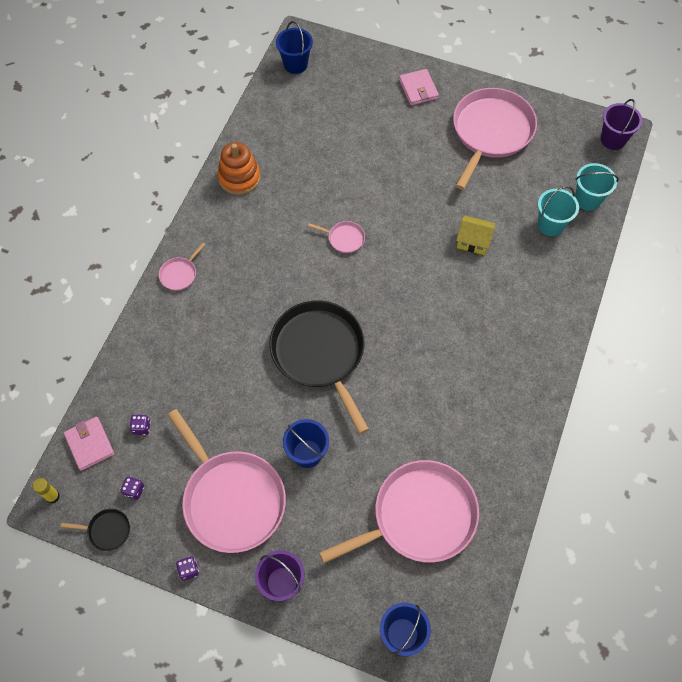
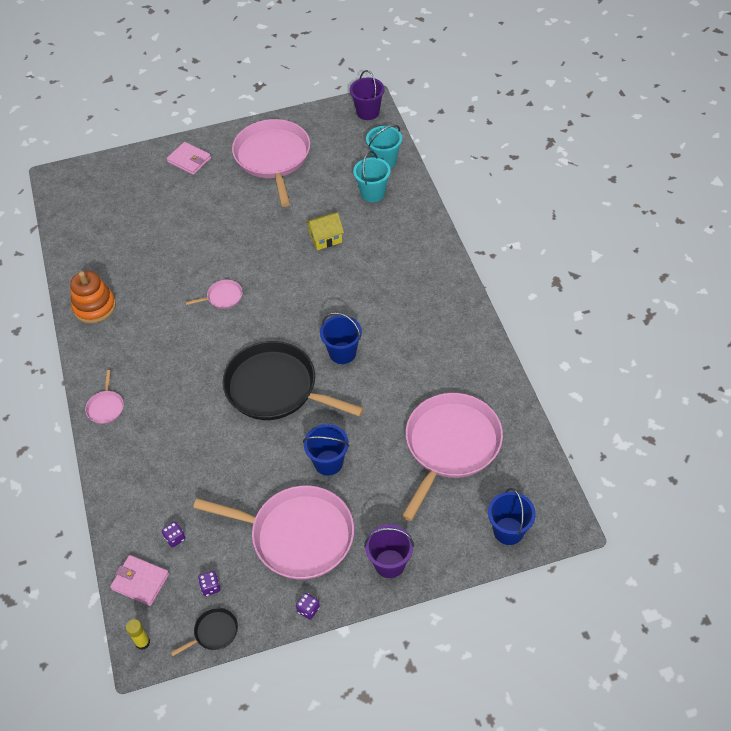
camera: 35 degrees left, 10 degrees down
blue bucket [276,21,313,74] -> blue bucket moved to [320,312,362,364]

